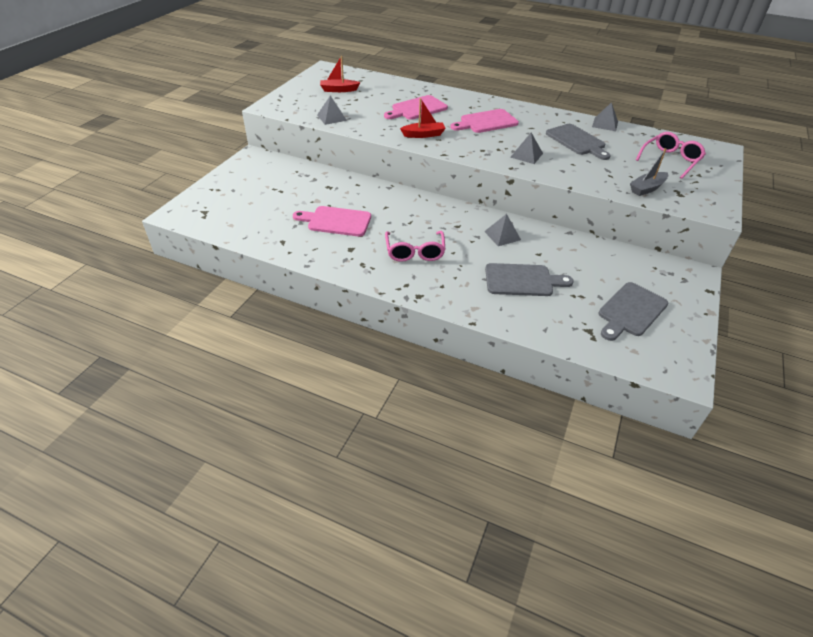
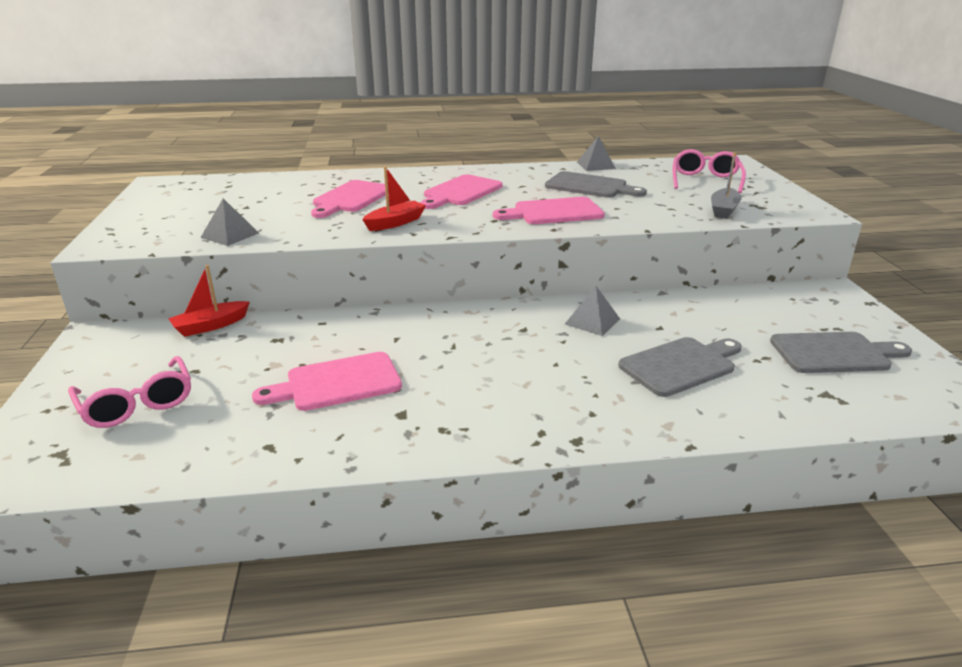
camera: 30 degrees left, 15 degrees down
red boat [320,56,361,92] -> red boat moved to [168,265,250,337]
pink glasses [385,231,445,262] -> pink glasses moved to [68,356,191,428]
grey pyramid [510,133,543,164] -> pink cutting board [493,197,605,224]
grey cutting board [599,282,668,341] -> grey cutting board turned 105 degrees counterclockwise [770,332,912,373]

